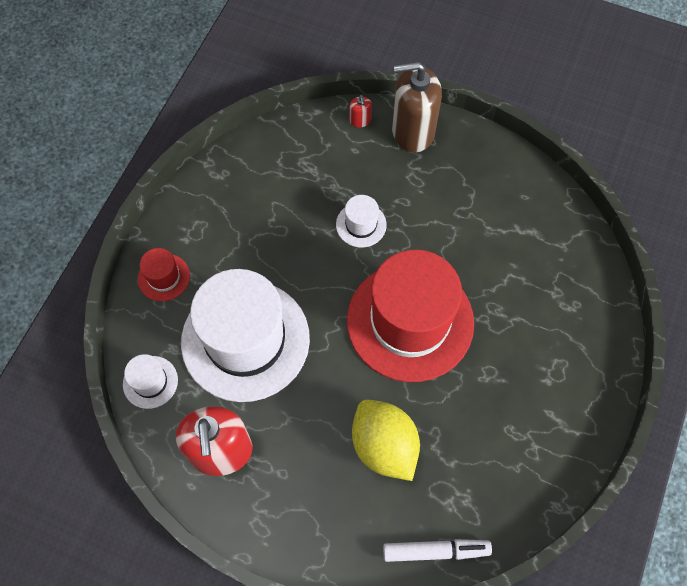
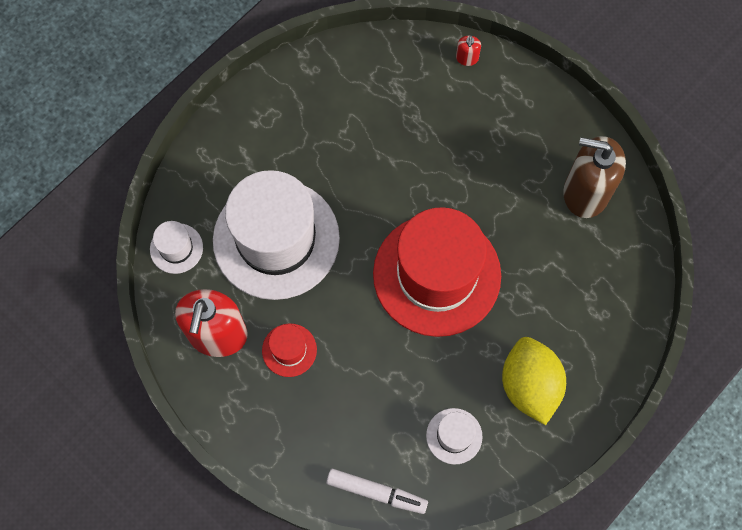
camera: 20 degrees right, 5 degrees up
red hat [138,248,190,301] -> red hat moved to [262,323,317,377]
white hat [336,195,387,248] -> white hat moved to [426,408,483,464]
yellow lemon [352,400,420,481] -> yellow lemon moved to [502,337,566,425]
brown soap dispenser [392,62,442,152] -> brown soap dispenser moved to [563,136,626,218]

